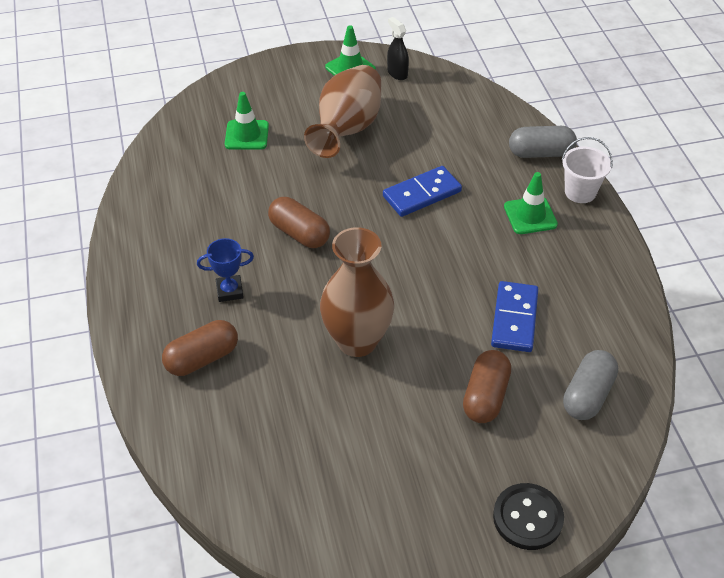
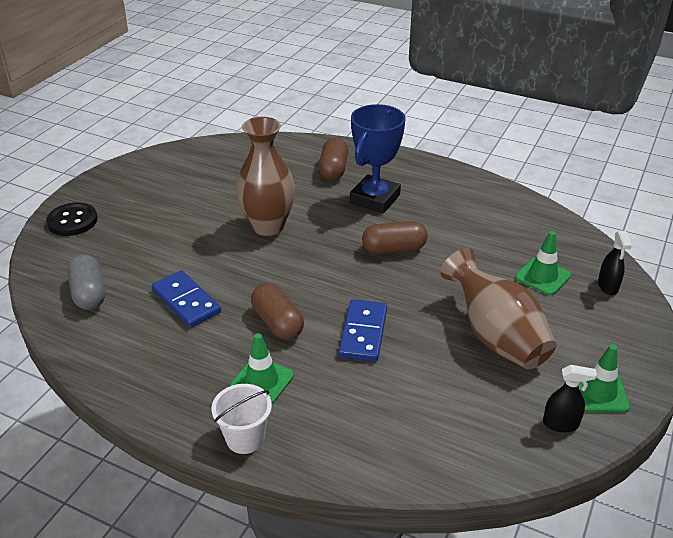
camera: 130 degrees right, 10 degrees down
blue trophy [197,238,254,302] -> blue trophy [350,104,406,214], size x1.93
brown capsule [463,350,511,423] -> brown capsule moved to [251,283,304,340]
grey capsule [509,126,577,158] -> none
none -> black spray bottle [598,231,632,295]

